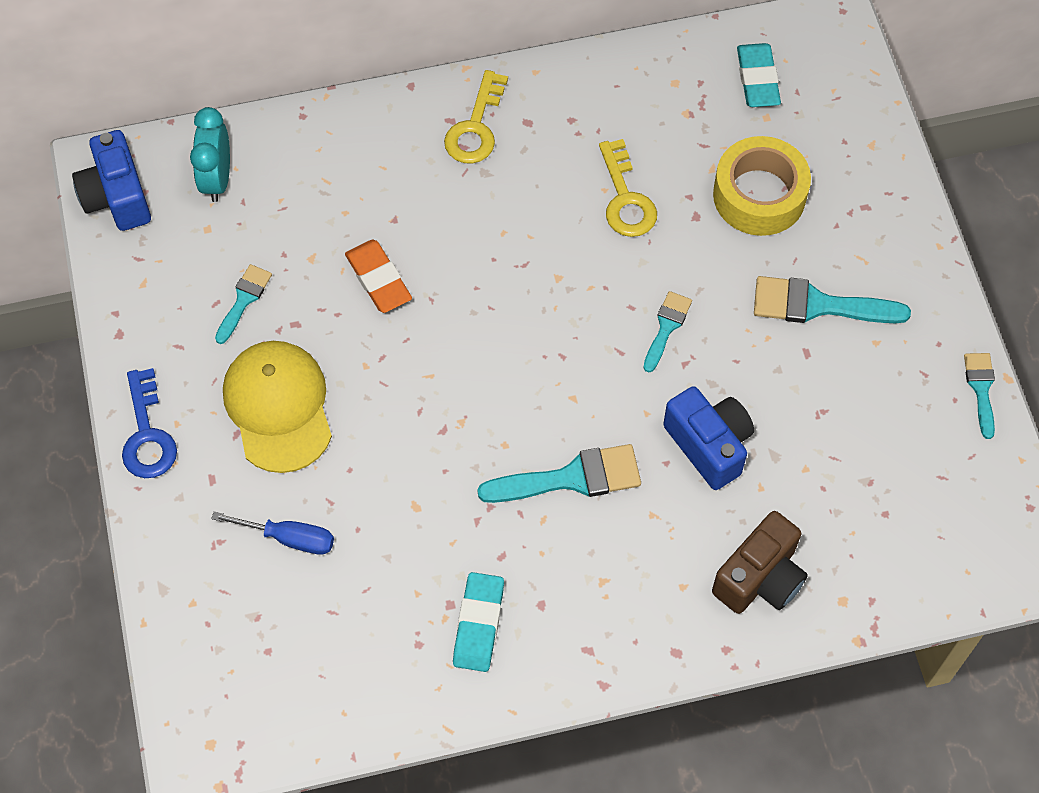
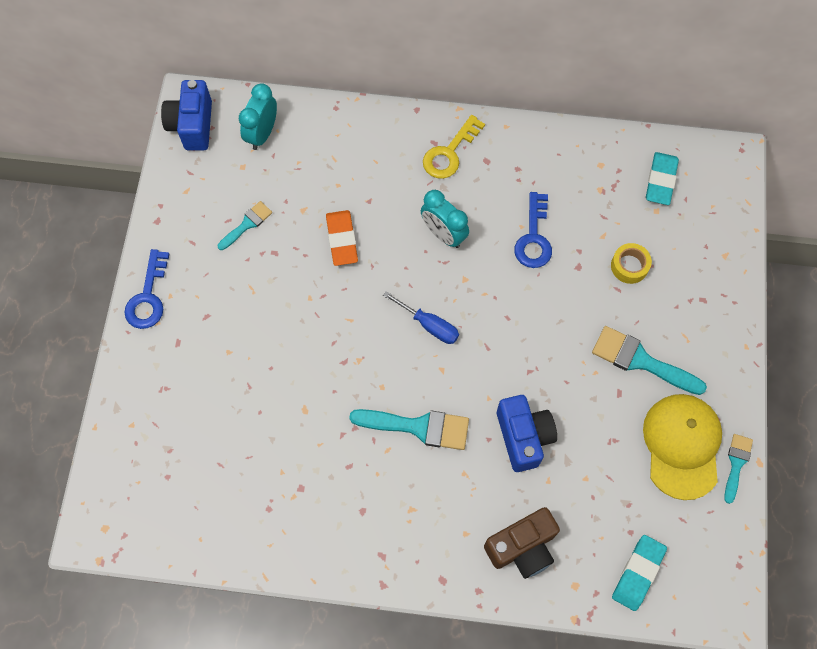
camera: 20 degrees right, 5 degrees up
blue screwdriver [211,512,334,555] -> blue screwdriver moved to [383,291,459,344]
yellow cap [223,341,332,473] -> yellow cap moved to [643,394,722,500]
turquoise eraser [453,572,504,672] -> turquoise eraser moved to [612,535,667,611]
yellow key [599,139,657,237] -> blue key [514,192,552,268]
turquoise brush [643,291,692,372] -> none
yellow tape [713,136,811,236] -> yellow tape [611,243,652,284], size x0.54
none -> turquoise clock [421,190,469,248]

